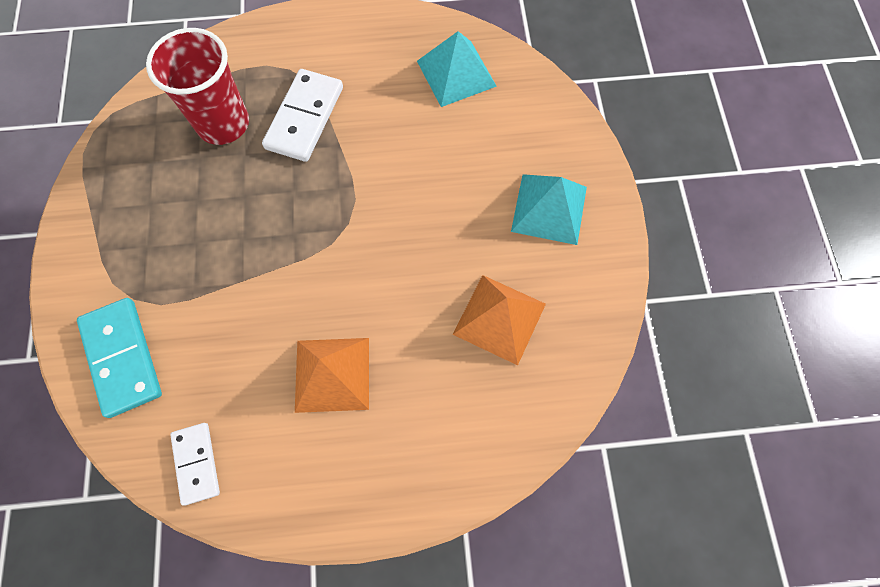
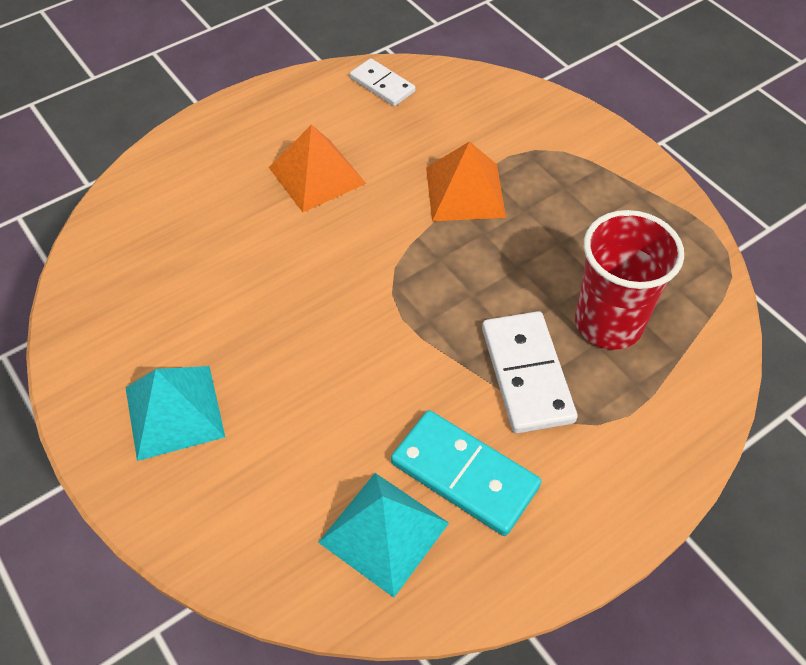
camera: 150 degrees right, 15 degrees down
turquoise domino [77,298,162,418] -> turquoise domino moved to [391,410,542,536]
orange pyramid [453,275,546,365] -> orange pyramid moved to [426,141,506,221]

